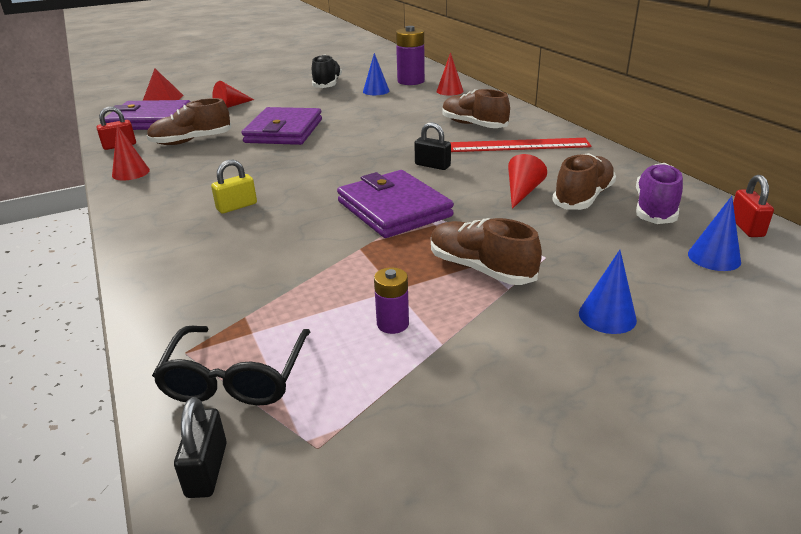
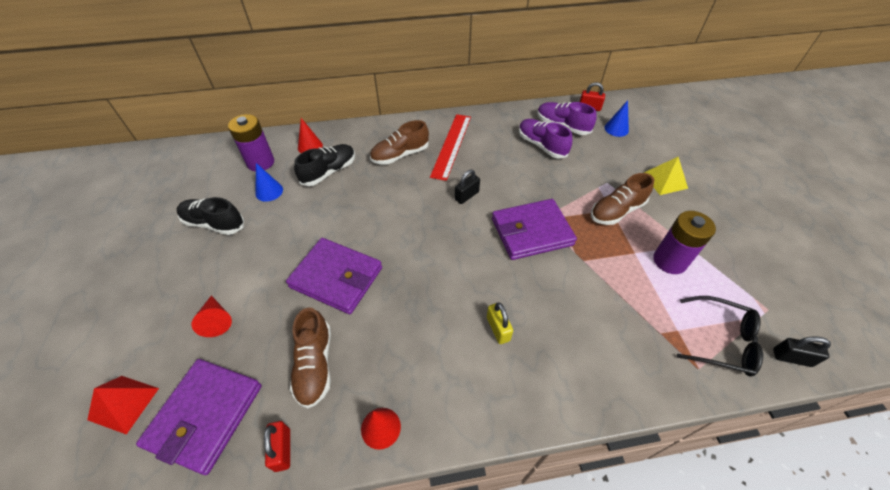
camera: 75 degrees left, 20 degrees up
purple battery [374,267,409,334] -> purple battery [654,211,716,274], size x1.82
red cone [508,154,547,209] -> none
brown shoe [552,153,616,210] -> purple shoe [519,119,572,159]
blue cone [579,250,637,334] -> yellow pyramid [644,157,688,195]
none -> black shoe [294,144,355,186]

